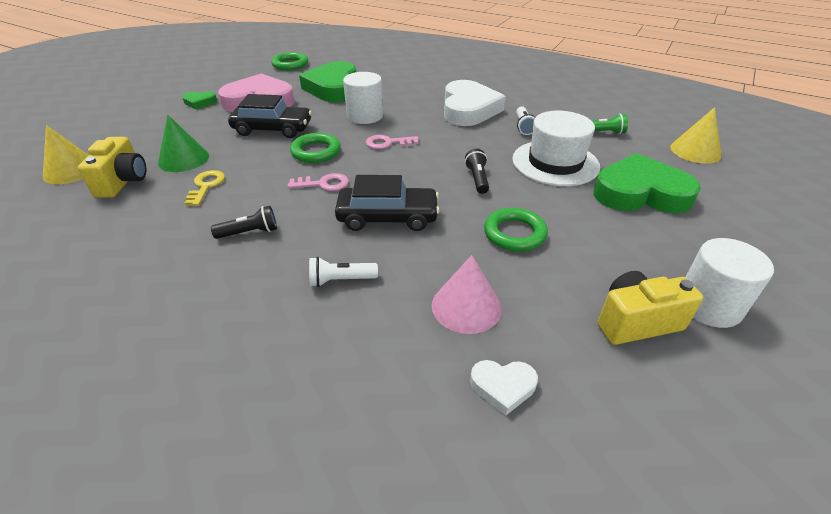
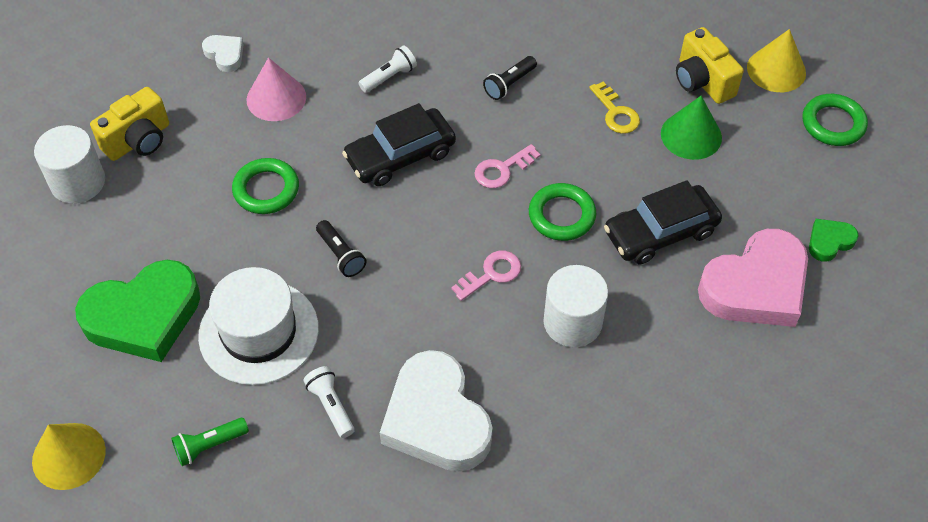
camera: 150 degrees right, 15 degrees up
green ring [271,52,308,70] -> green ring moved to [803,94,868,146]
green heart [299,61,356,102] -> none
white heart [470,360,538,415] -> white heart turned 75 degrees clockwise [202,35,244,72]

